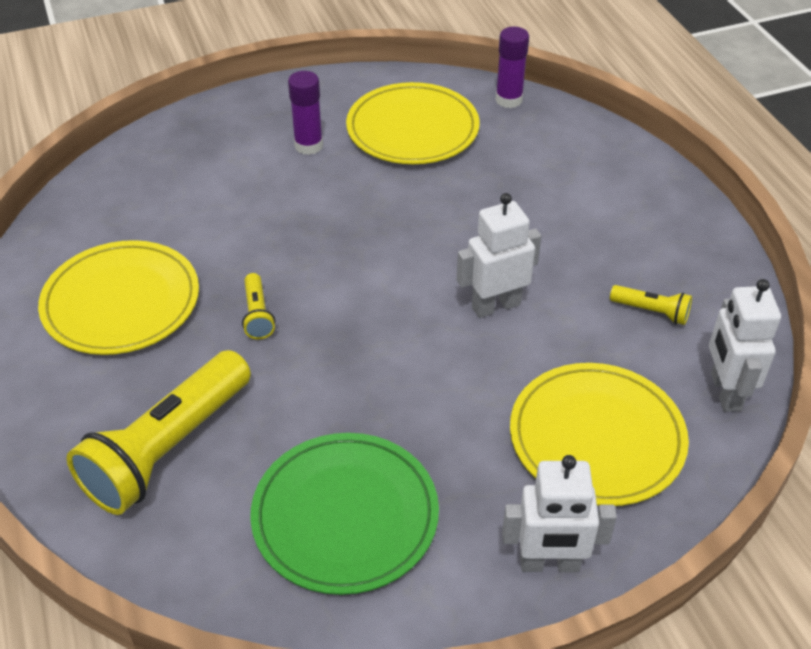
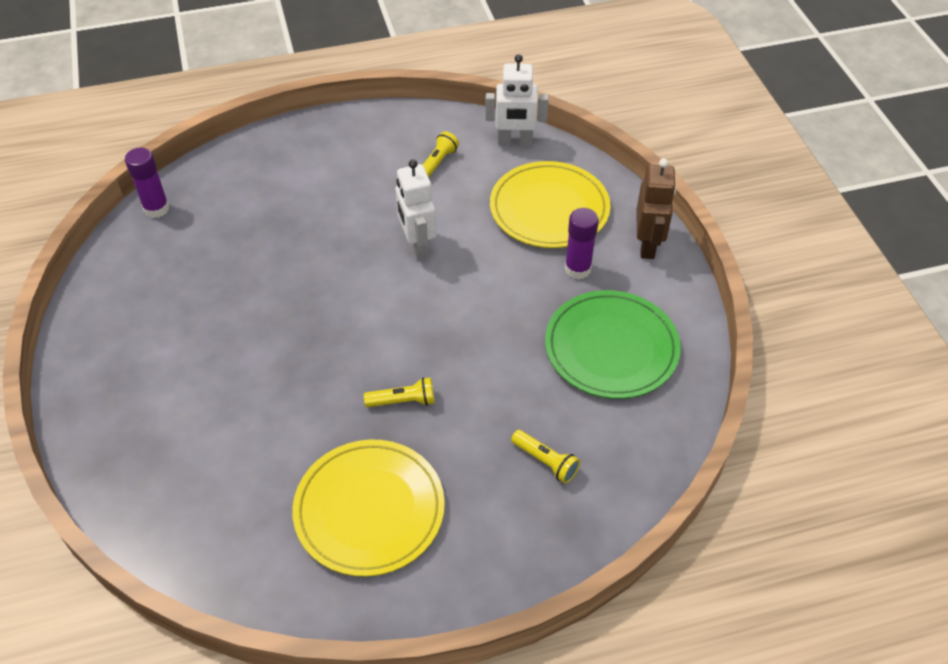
camera: 85 degrees left, 5 degrees up
yellow flashlight [66,350,251,515] -> yellow flashlight [511,430,580,484], size x0.44
purple glue stick [288,71,323,155] -> purple glue stick moved to [565,208,599,279]
yellow plate [346,82,480,164] -> none
white robot [502,455,617,572] -> brown robot [636,159,676,259]

